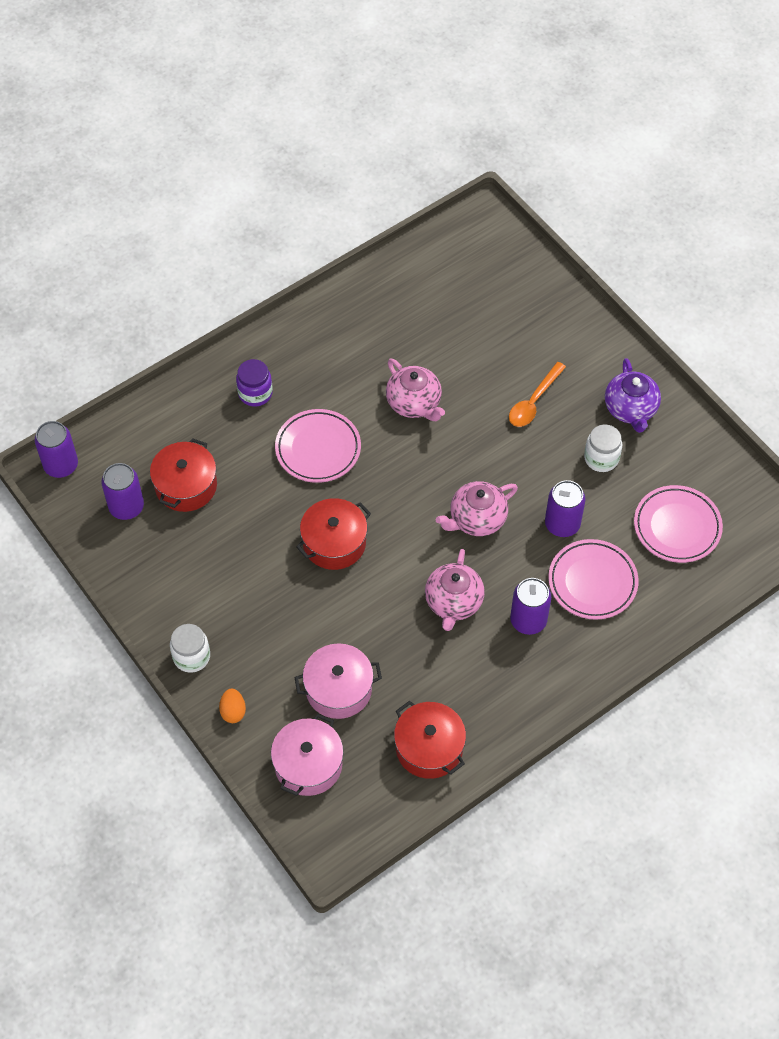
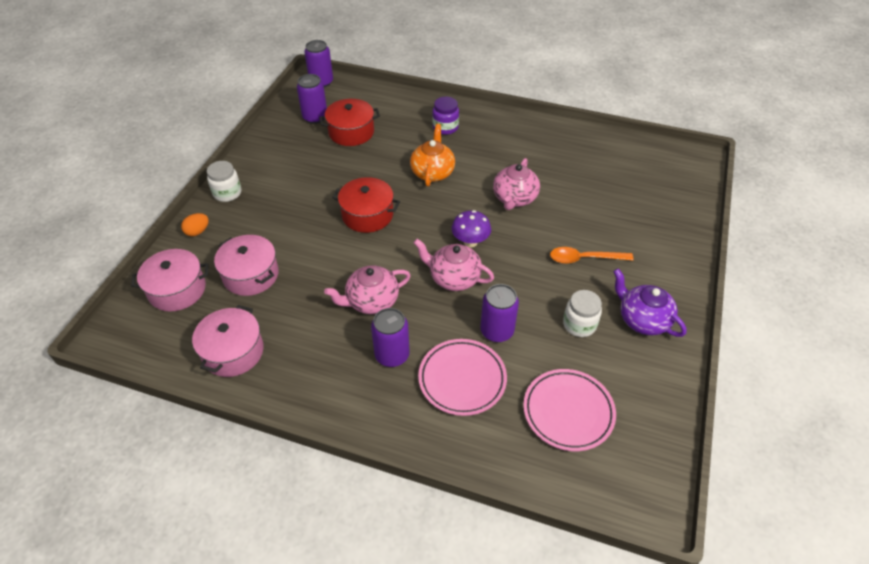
camera: 55 degrees right, 10 degrees down
pink plate [275,409,361,483] -> orange teapot [410,124,455,187]
red pot [394,701,466,779] -> pink pot [192,305,264,377]
purple teapot [605,358,661,433] -> purple teapot turned 90 degrees clockwise [613,268,687,337]
none -> purple mushroom [451,210,491,247]

